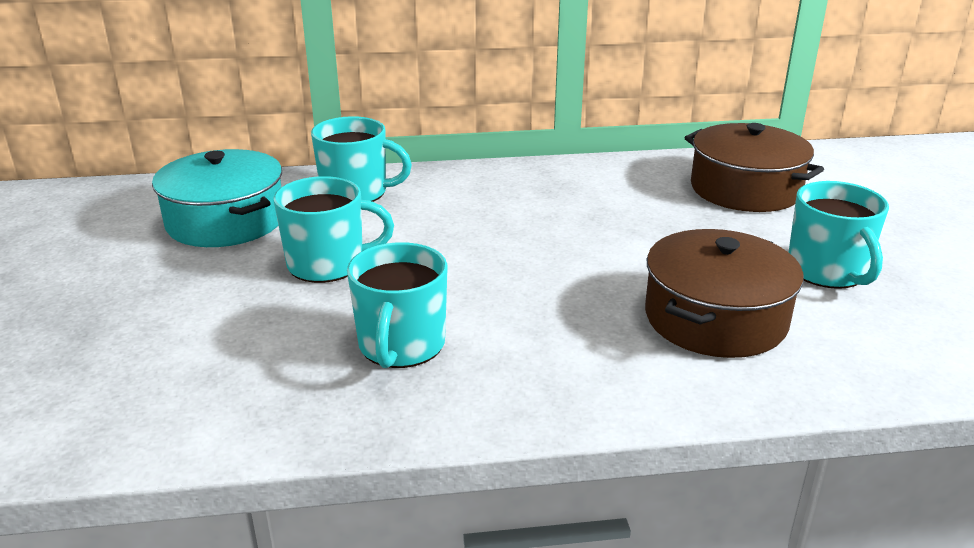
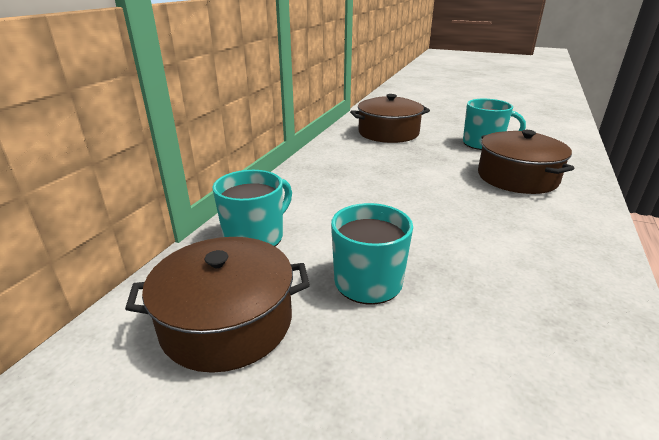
camera: 60 degrees left, 0 degrees up
turquoise pot [152,149,282,247] -> brown pot [125,237,310,373]
turquoise mug [347,242,448,368] -> none

